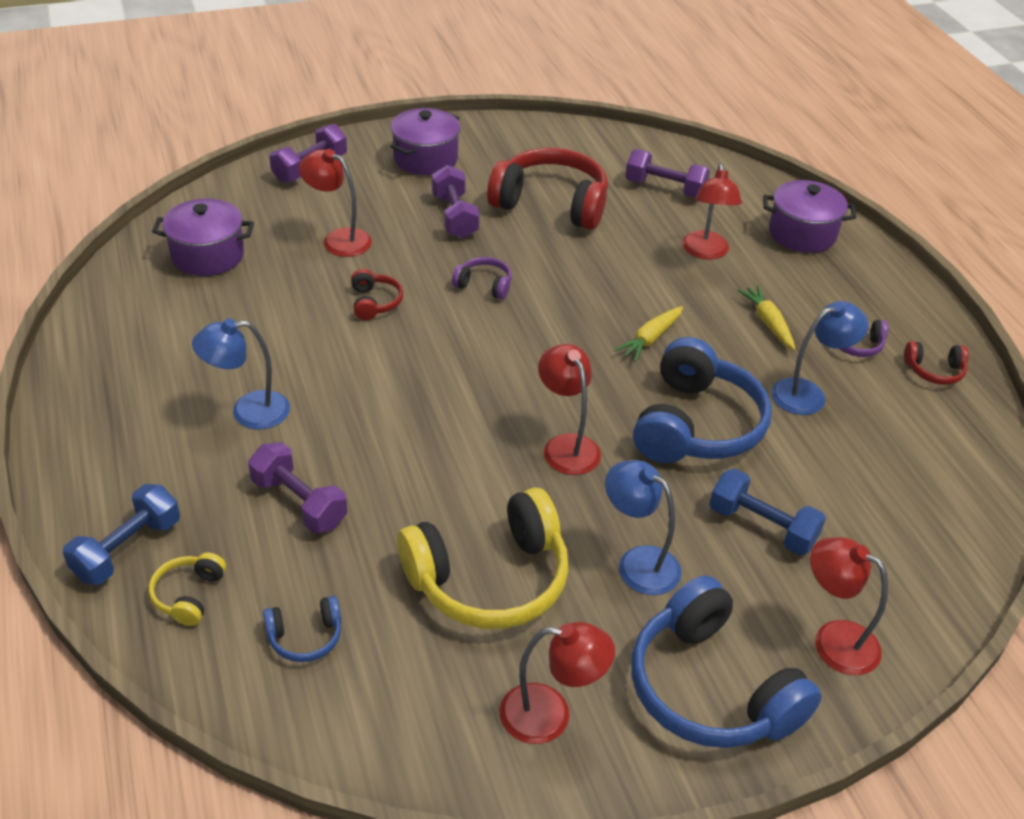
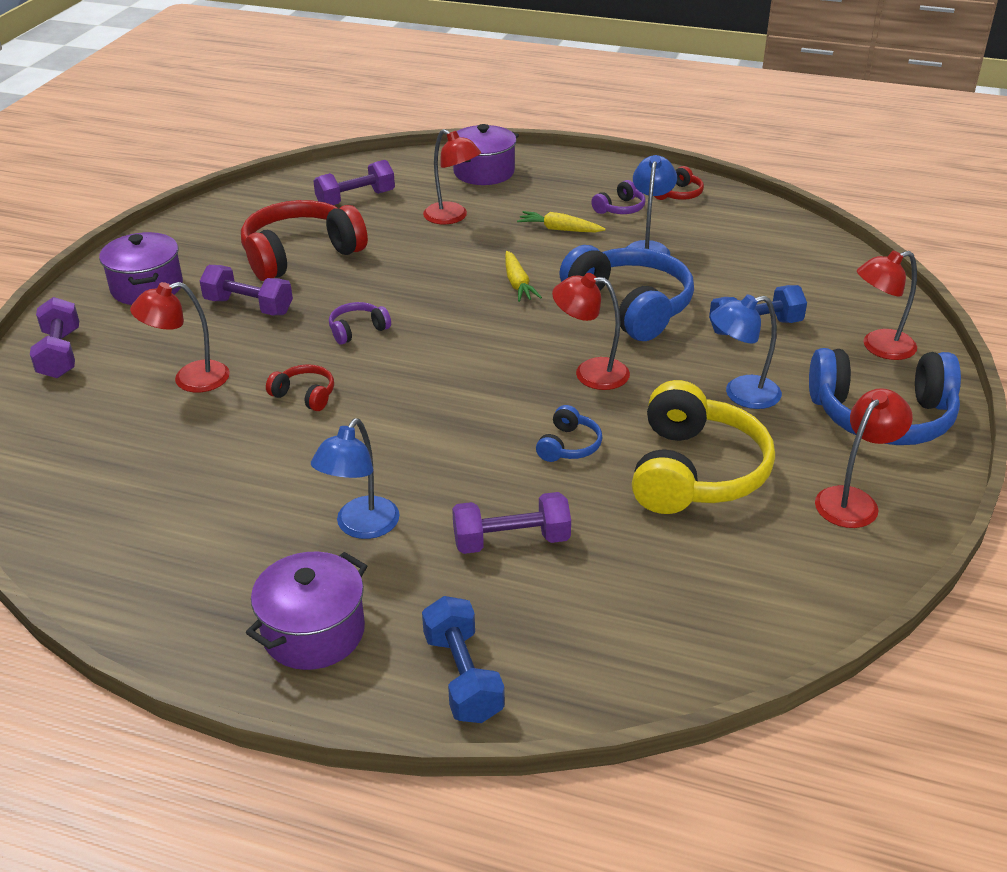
camera: 50 degrees left, 5 degrees down
yellow headphones [149,552,226,626] -> none
purple pot [152,199,254,276] -> purple pot moved to [246,552,367,670]
blue headphones [263,596,341,662] -> blue headphones moved to [536,405,602,462]

